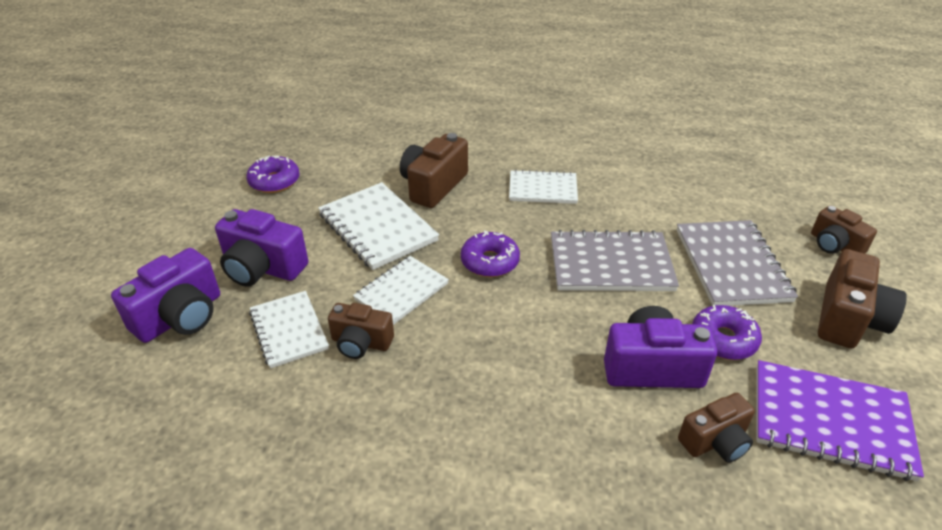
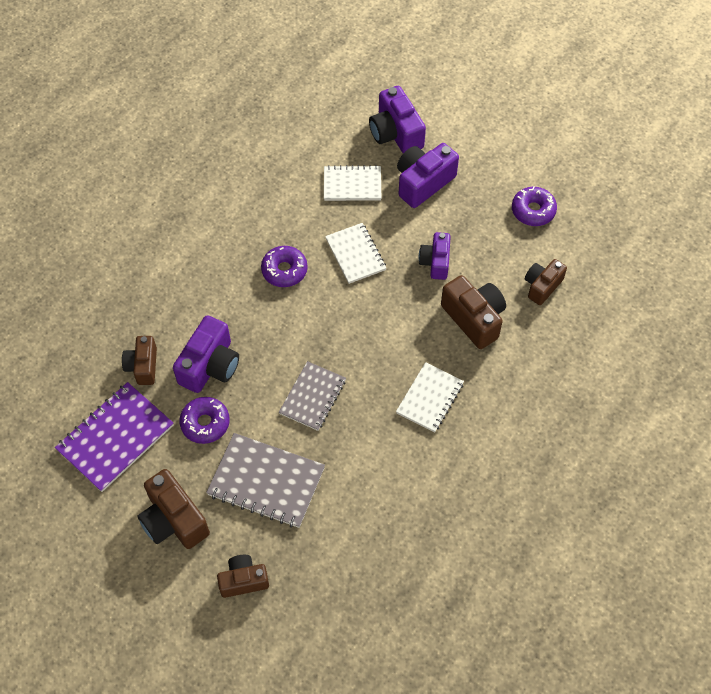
camera: 115 degrees right, 20 degrees up
white notebook [318,182,439,270] -> purple camera [419,232,451,280]
brown camera [328,303,394,359] -> brown camera moved to [525,259,567,305]
purple donut [461,230,520,277] -> purple donut moved to [261,246,308,287]
grey notebook [551,230,679,291] -> grey notebook [279,361,346,431], size x0.66

